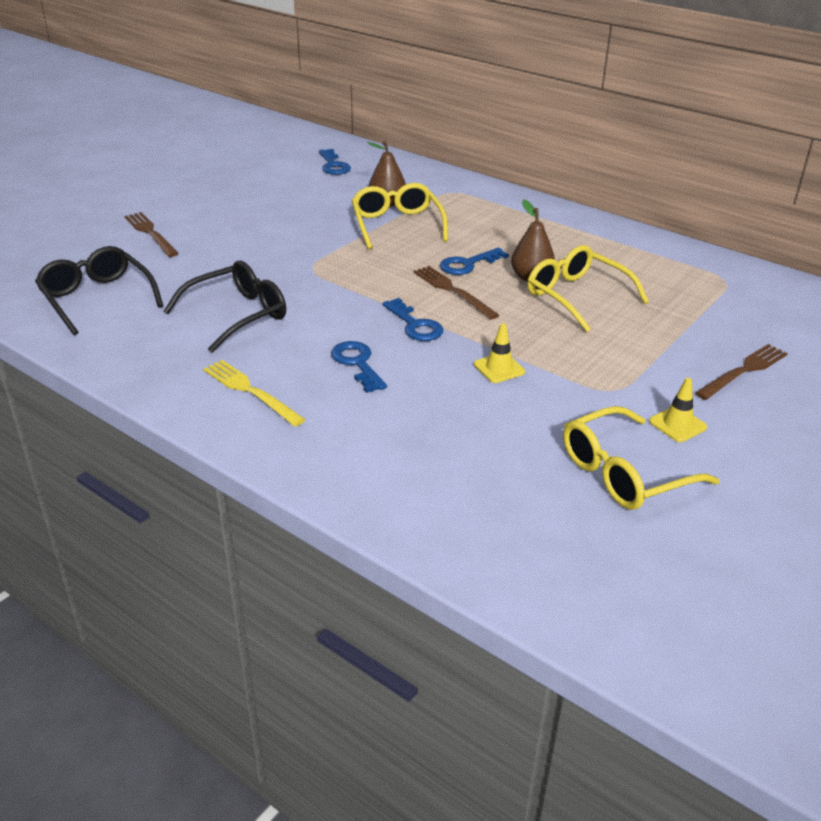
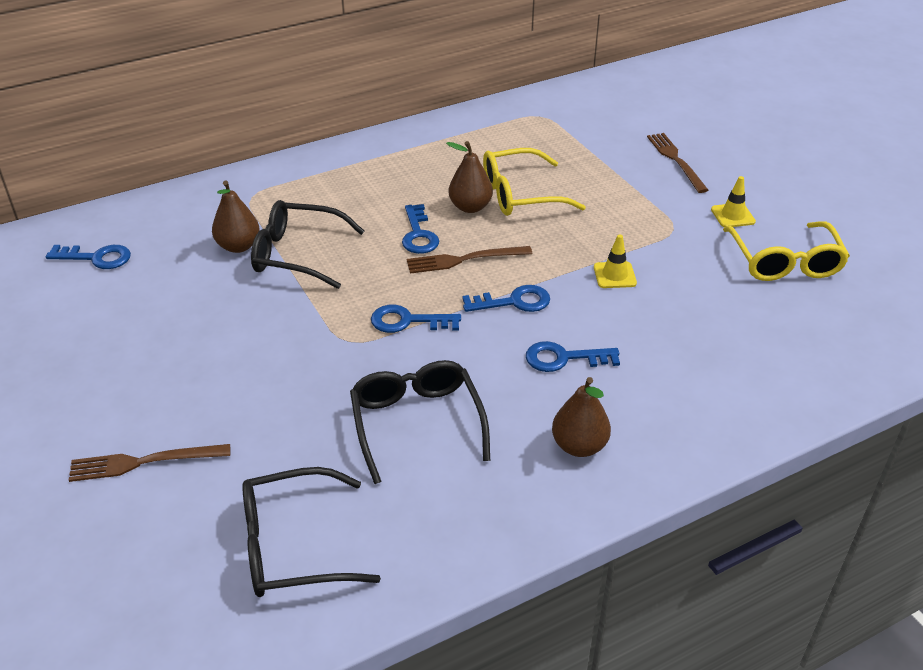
camera: 65 degrees left, 5 degrees up
yellow fork [203,360,306,427] -> brown pear [552,377,611,457]
yellow glasses [352,183,448,249] -> black glasses [251,200,364,289]
none -> blue key [371,305,461,333]

